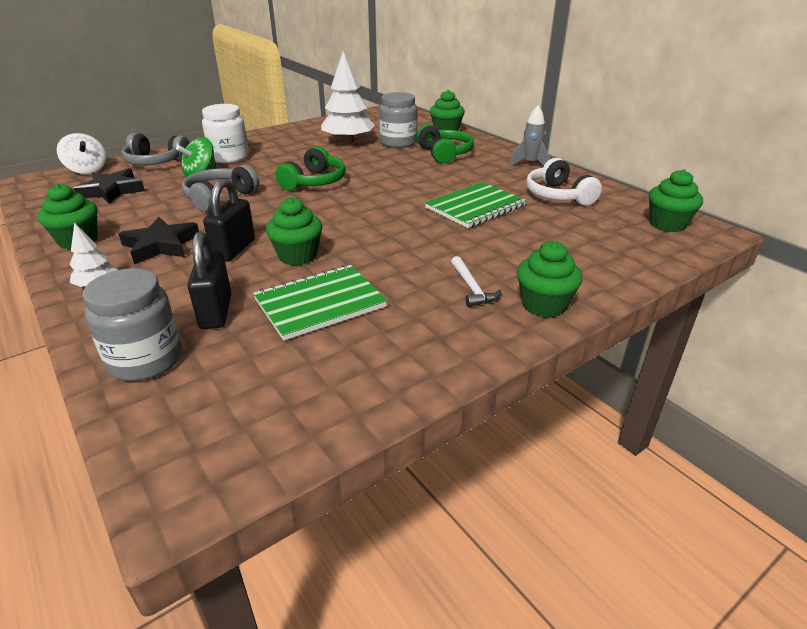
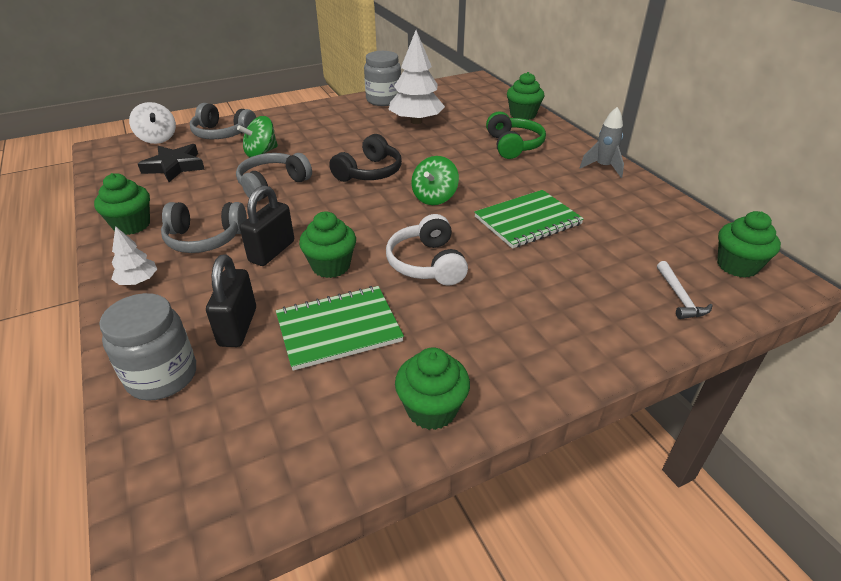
camera: 10 degrees right, 5 degrees up
black star [119,217,199,264] -> grey headphones [161,202,247,253]
white jar [202,104,249,163] -> none
green headphones [275,146,346,191] -> black headphones [329,134,402,182]
grey jar [379,92,417,148] -> grey jar moved to [364,51,401,106]
white hammer [451,256,501,307] -> white hammer moved to [657,261,713,319]
green cupcake [517,241,583,318] -> green cupcake moved to [395,347,470,430]
white headphones [526,158,602,206] -> white headphones moved to [386,214,468,285]
none -> green spinning top [411,156,459,205]

